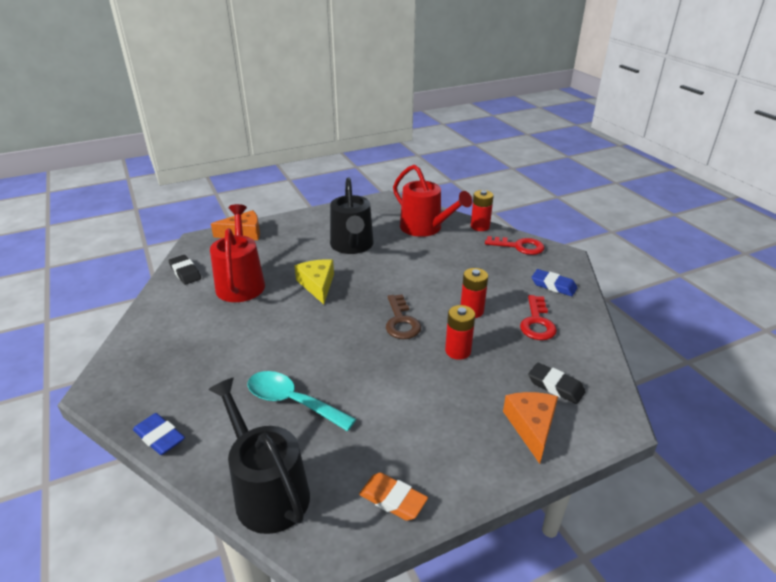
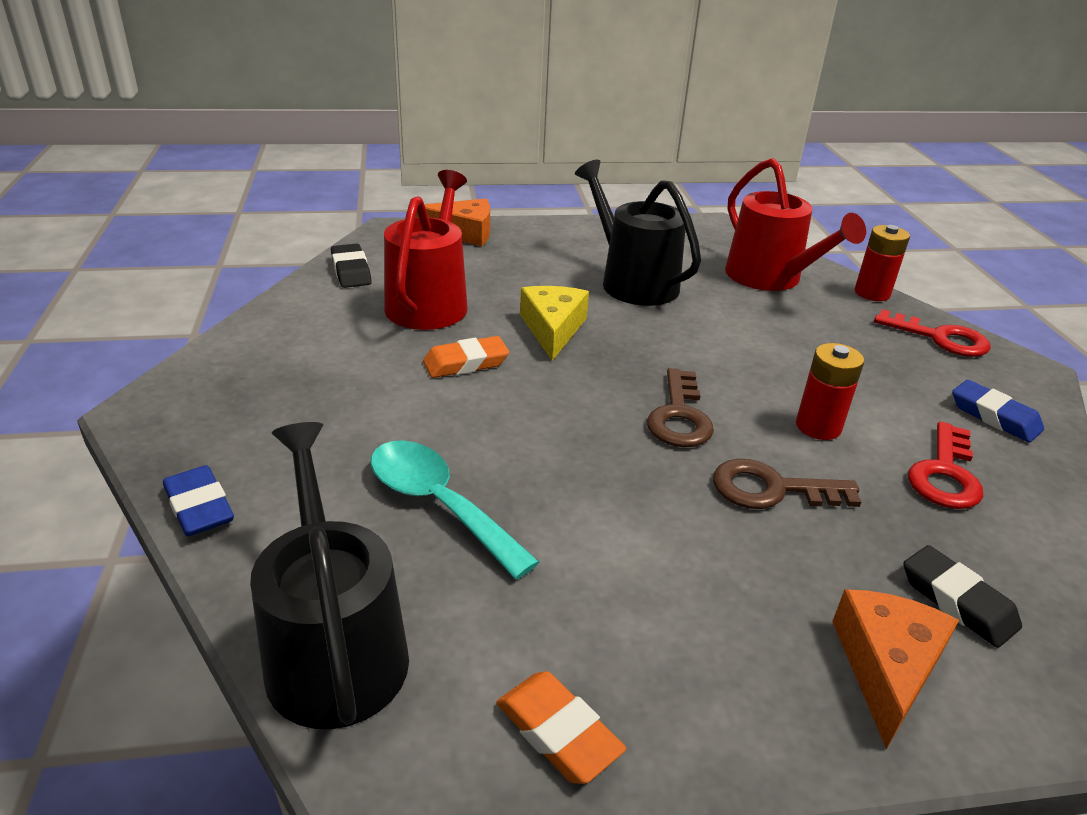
camera: 15 degrees right, 0 degrees up
black watering can [330,177,373,254] -> black watering can turned 135 degrees clockwise [575,160,701,306]
red battery [445,305,475,360] -> brown key [713,459,861,509]
none -> orange eraser [423,336,509,378]

